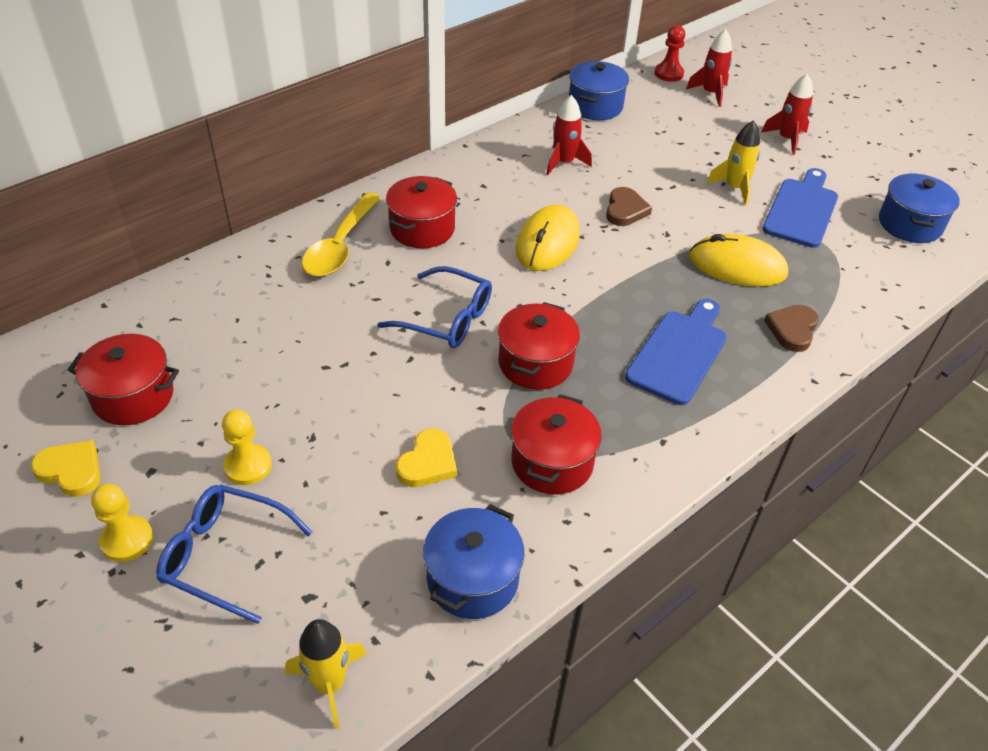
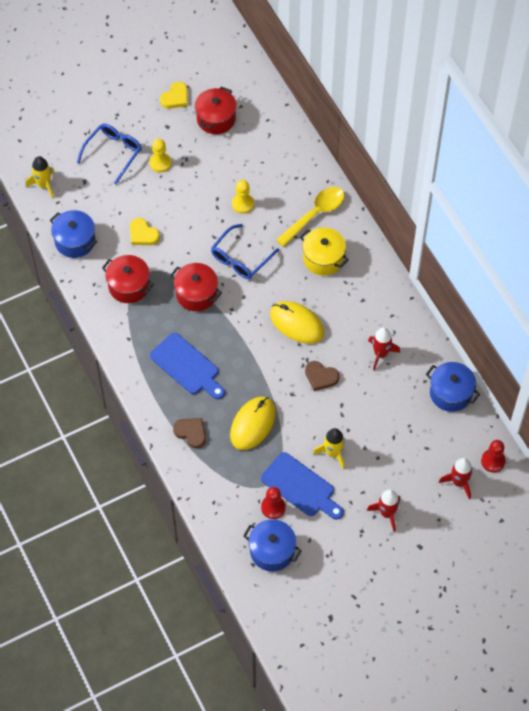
camera: 105 degrees right, 15 degrees up
yellow pawn [91,484,153,562] -> yellow pawn moved to [232,180,254,214]
yellow spoon [302,193,381,277] -> yellow spoon turned 105 degrees clockwise [276,187,345,247]
red pot [386,176,457,248] -> yellow pot [300,228,349,275]
none -> red pawn [261,487,286,519]

